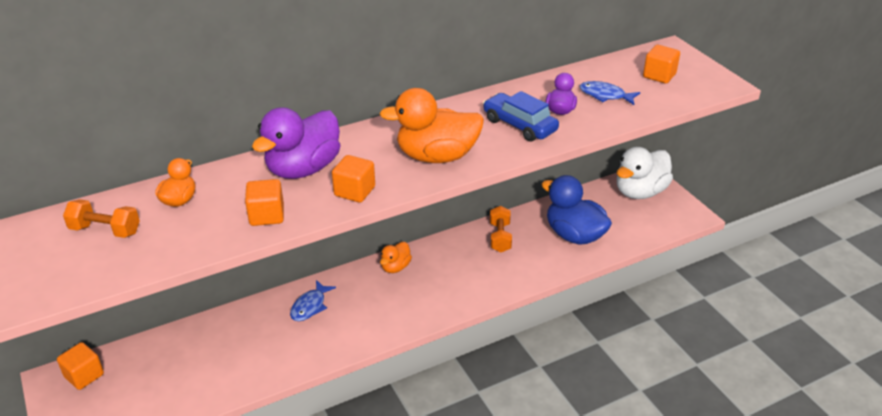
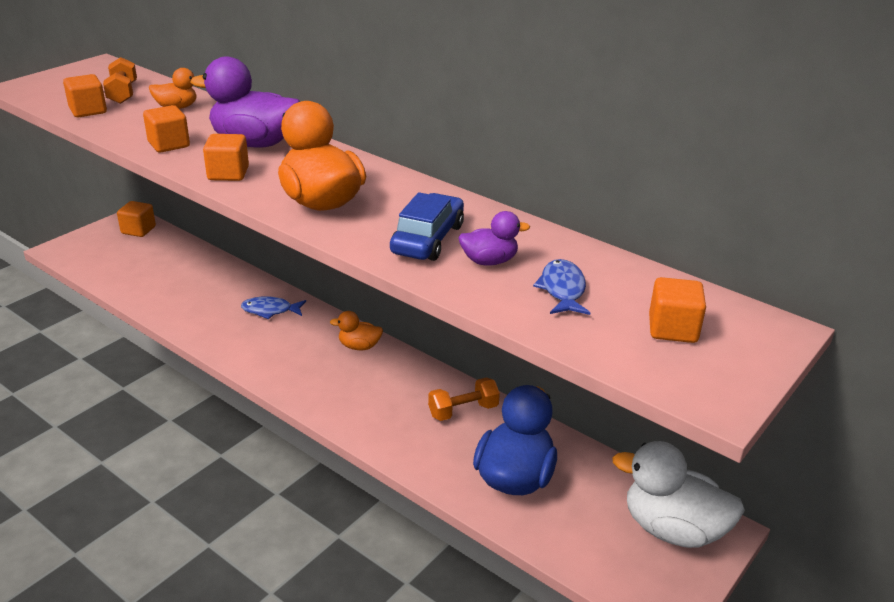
camera: 65 degrees right, 5 degrees down
none -> orange cube [63,74,107,117]

